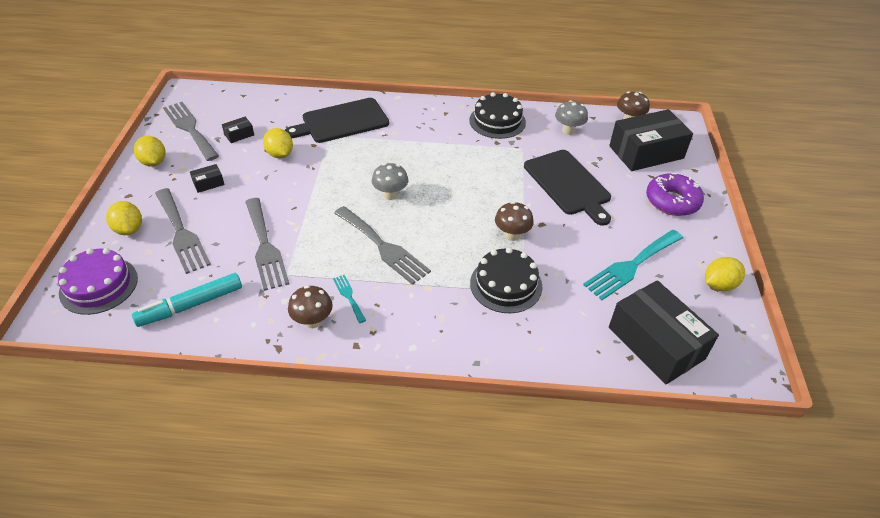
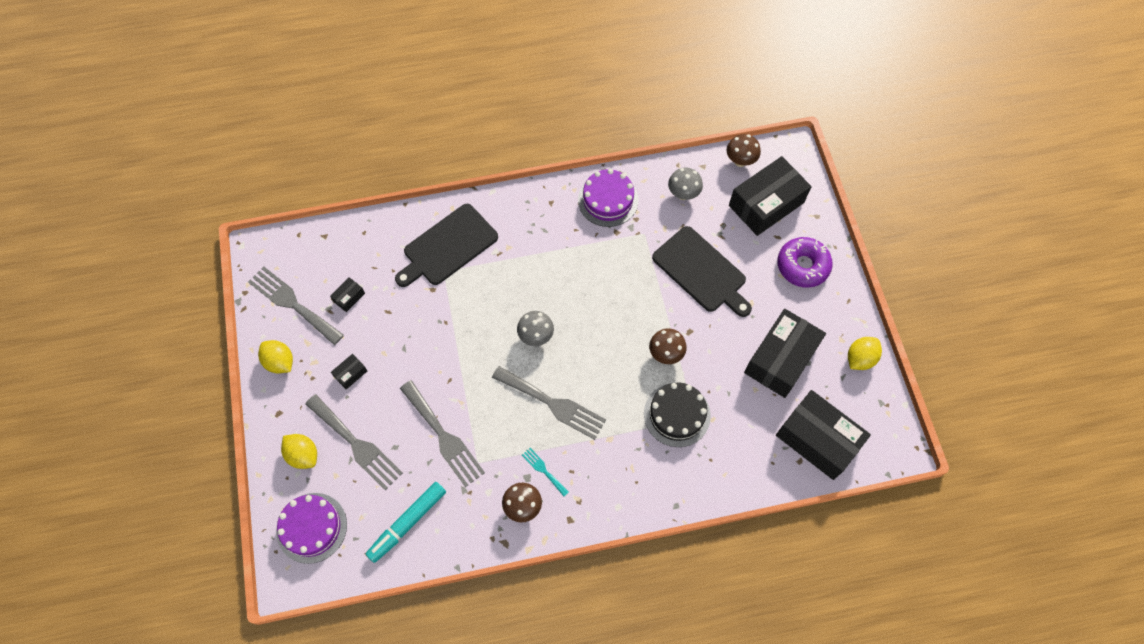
camera: 15 degrees left, 20 degrees up
yellow lemon [263,128,293,158] -> none
black cake [469,92,526,139] -> purple cake [578,169,638,227]
turquoise fork [583,230,683,300] -> black box [744,309,826,398]

